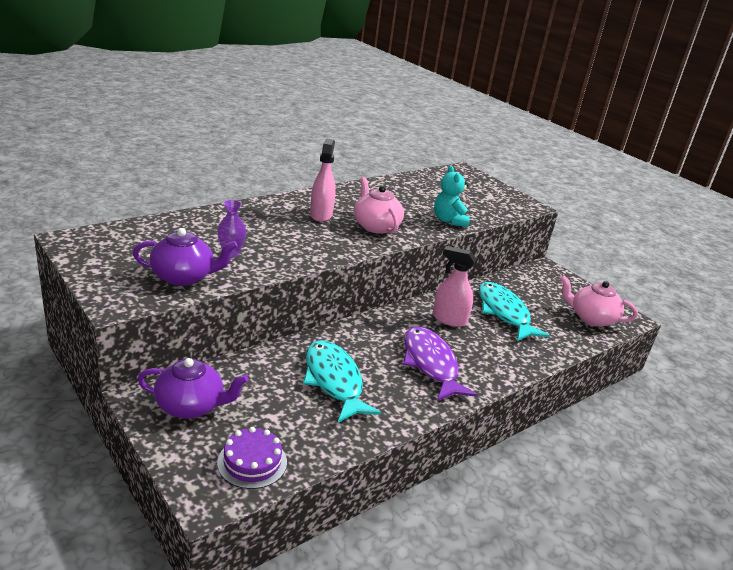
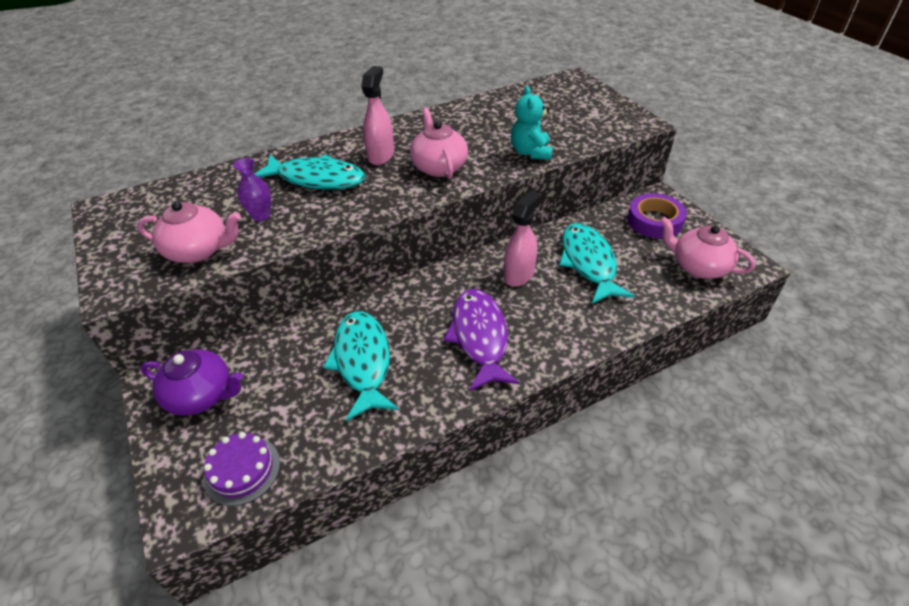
camera: 15 degrees right, 15 degrees up
purple teapot [133,228,238,286] -> pink teapot [137,201,241,263]
pink spray bottle [433,246,477,327] -> pink spray bottle turned 90 degrees clockwise [504,190,541,287]
none -> turquoise fish [254,154,365,189]
none -> purple tape [627,193,687,238]

